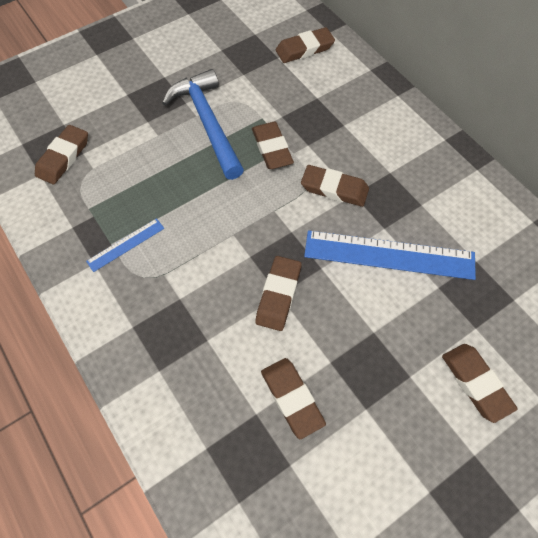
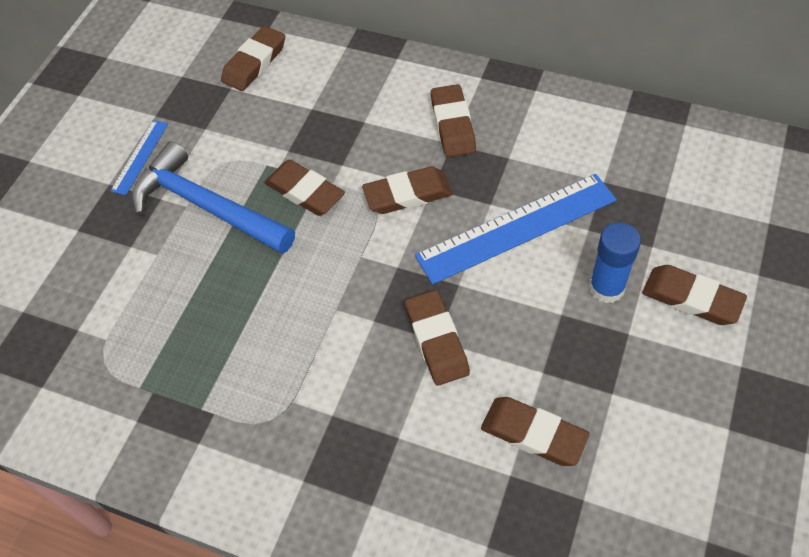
camera: 30 degrees left, 5 degrees down
brown eraser [35,125,88,184] -> brown eraser moved to [431,84,476,158]
blue ruler [86,218,164,272] -> blue ruler moved to [111,120,168,195]
none -> blue glue stick [589,222,641,303]

